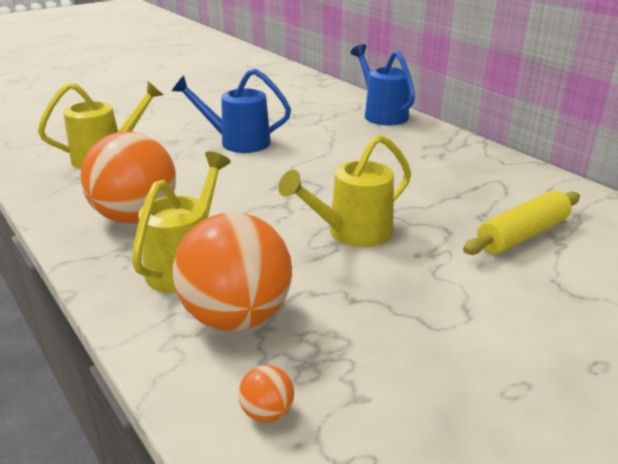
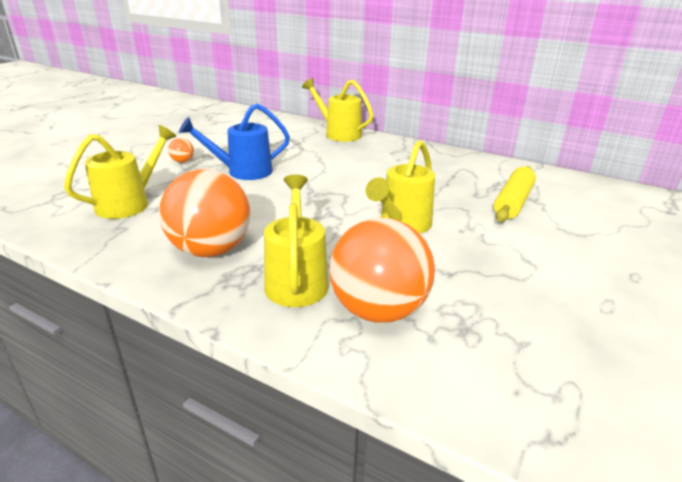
camera: 25 degrees left, 0 degrees up
orange ball [238,365,294,423] -> orange ball moved to [168,138,194,163]
blue watering can [351,44,415,125] -> yellow watering can [302,78,373,142]

